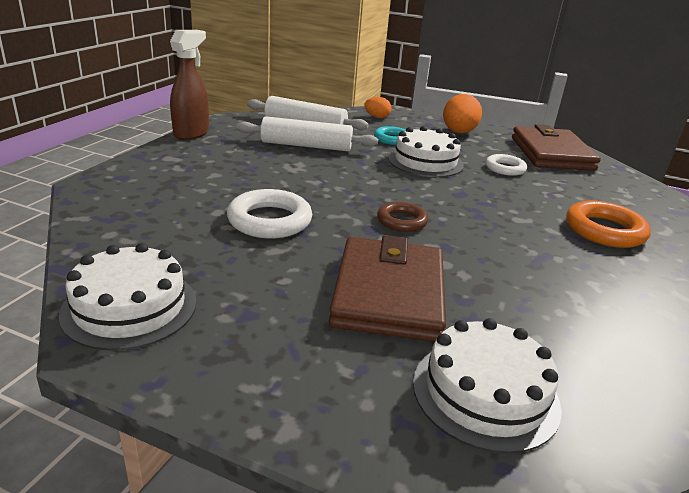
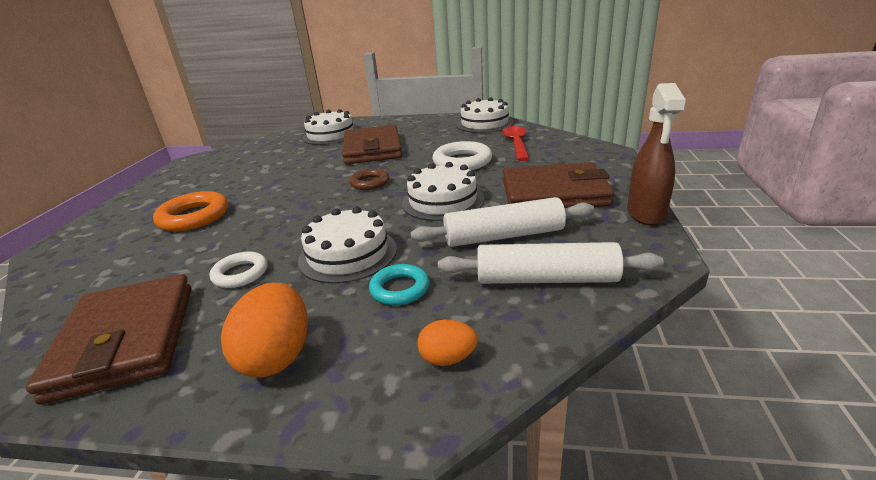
camera: 170 degrees right, 0 degrees up
none -> white cake [402,162,484,221]
none -> red spoon [502,126,529,161]
none -> brown wallet [503,162,614,208]

